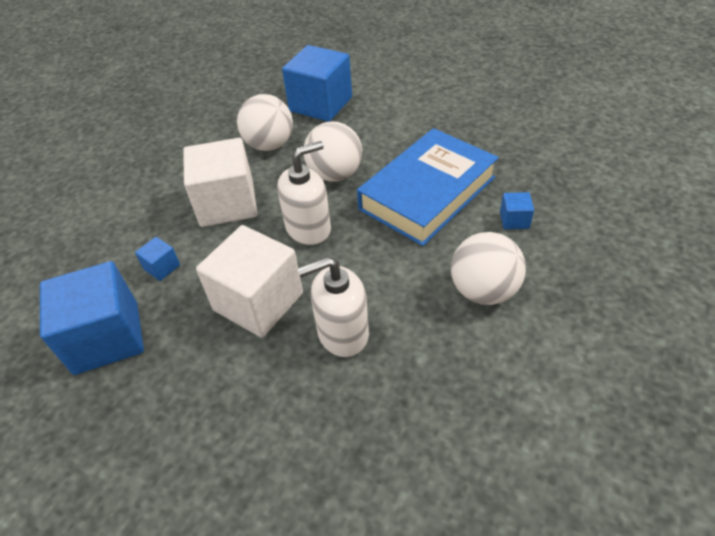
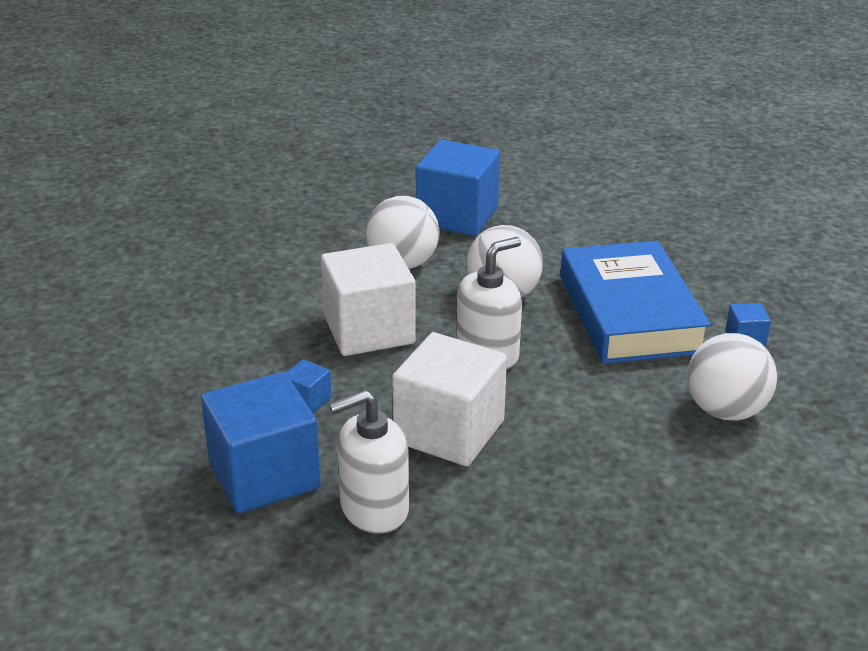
camera: 10 degrees left, 15 degrees down
white soap dispenser [298,257,369,357] -> white soap dispenser moved to [329,389,409,534]
blue book [357,128,499,246] -> blue book turned 45 degrees counterclockwise [560,241,711,364]

